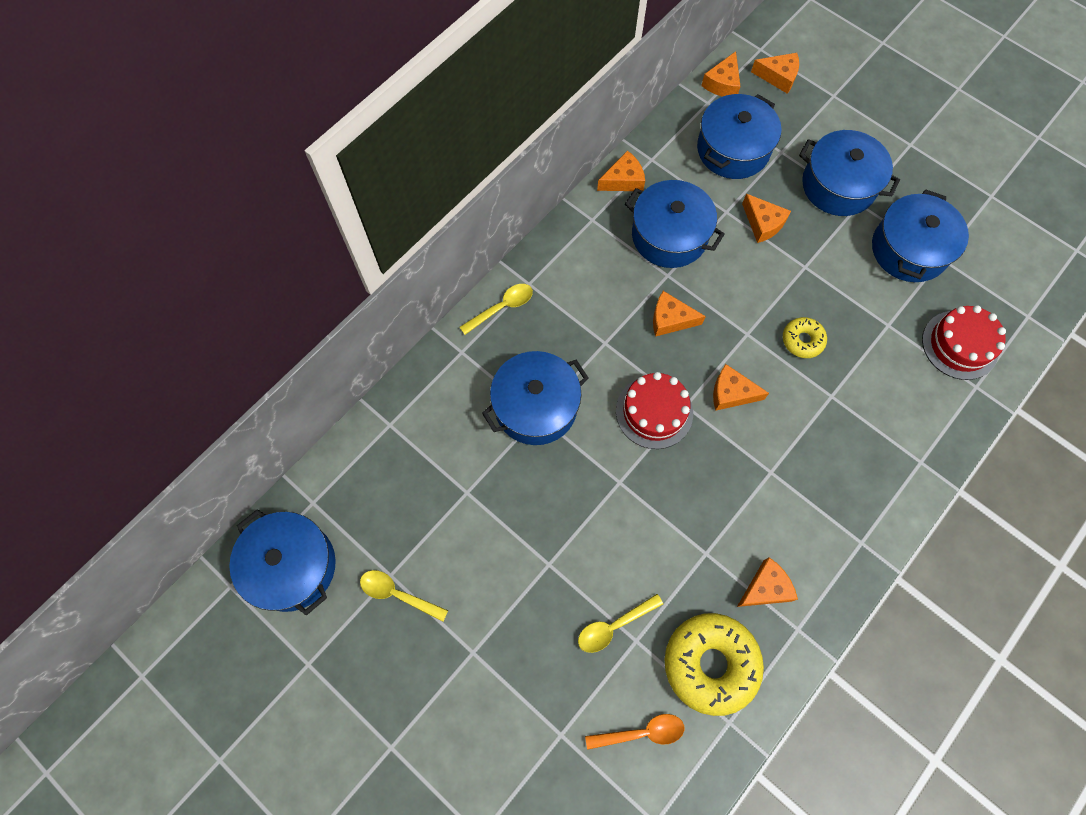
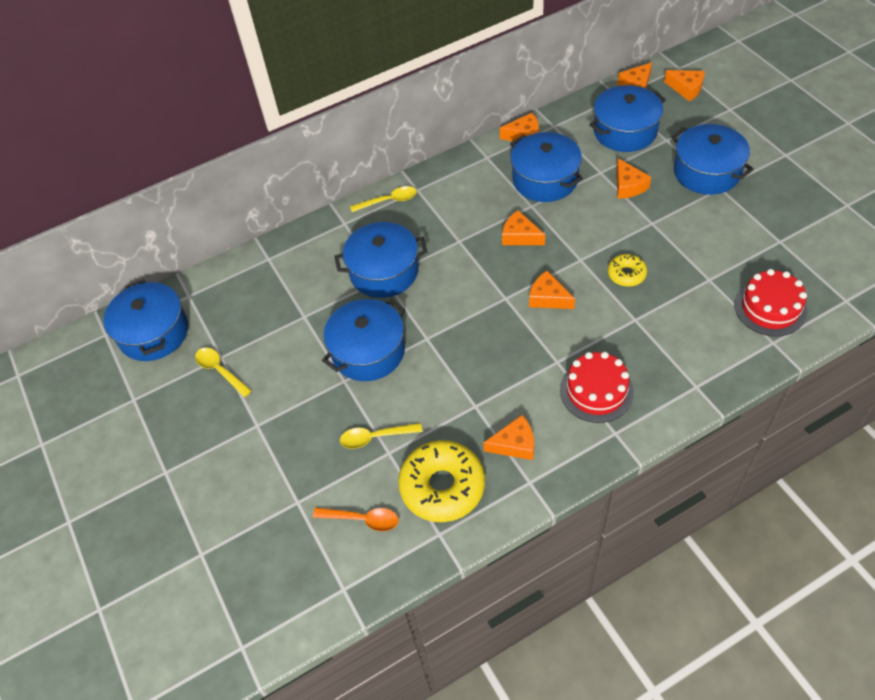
camera: 25 degrees right, 15 degrees down
red cake [616,372,693,449] -> red cake moved to [560,352,634,423]
blue pot [872,189,969,282] -> blue pot moved to [322,299,405,381]

